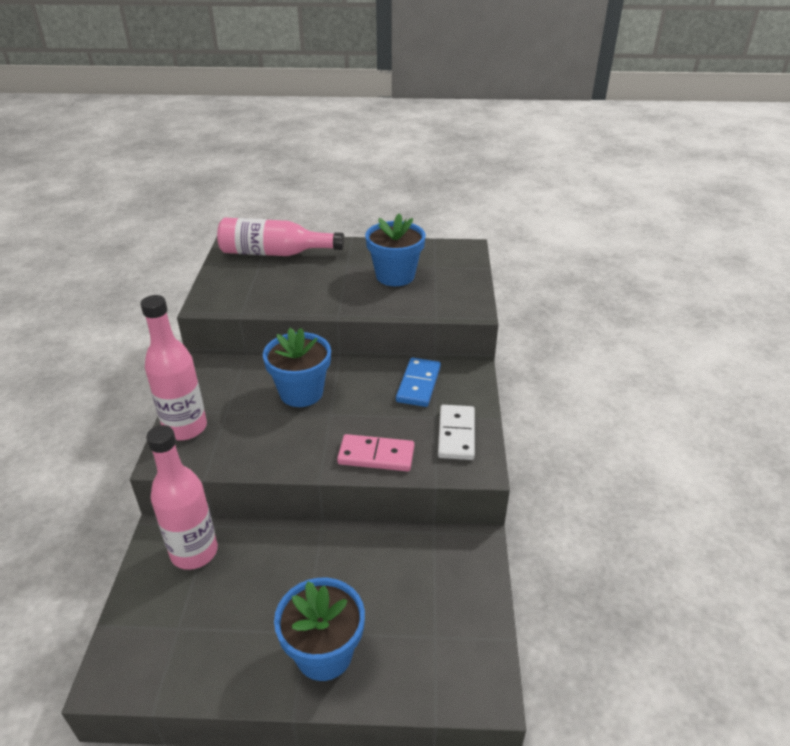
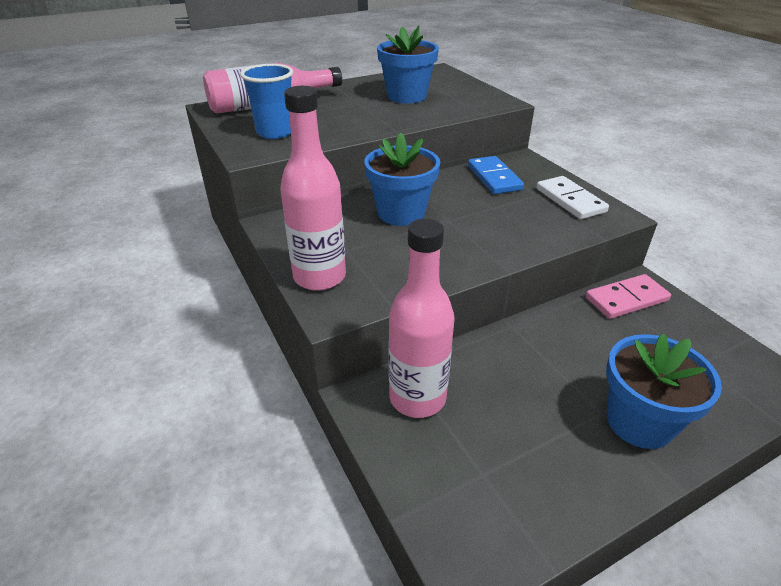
camera: 30 degrees left, 0 degrees up
pink domino [337,434,414,471] -> pink domino moved to [586,274,671,319]
none -> blue cup [240,64,293,139]

